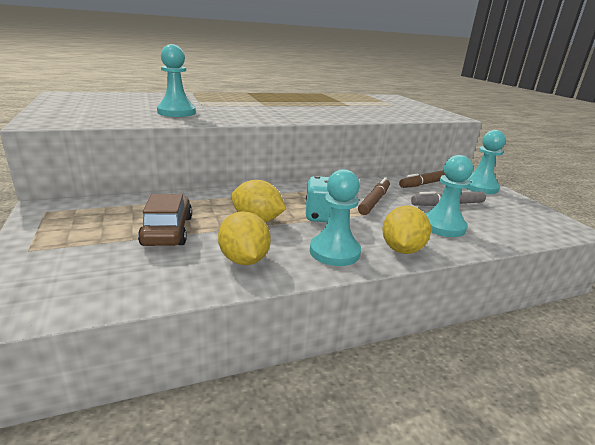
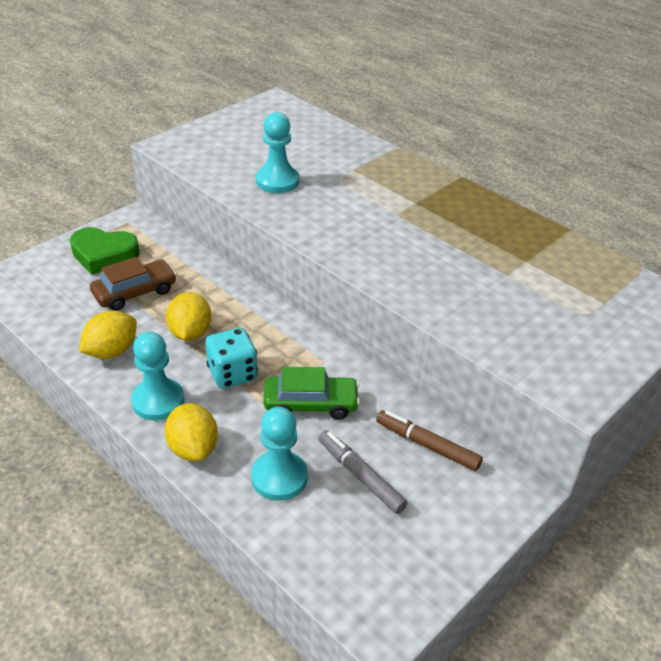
camera: 65 degrees right, 15 degrees up
brown marker [358,177,390,215] -> green car [264,367,360,420]
yellow lemon [382,206,431,254] -> yellow lemon turned 75 degrees clockwise [165,403,218,461]
turquoise pawn [466,130,506,194] -> none
none -> green heart [70,227,140,275]

